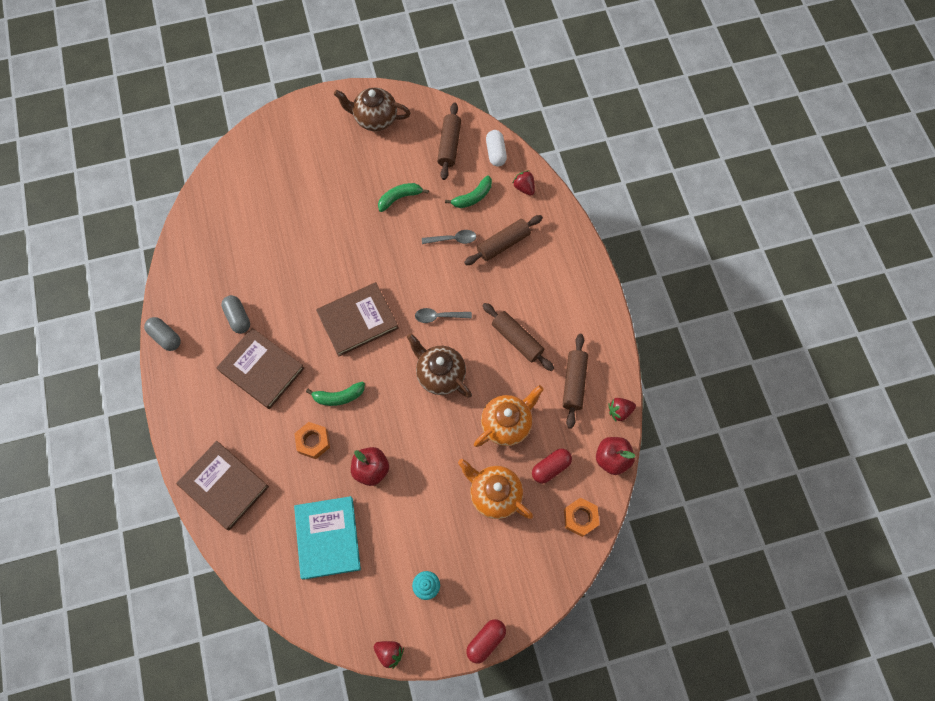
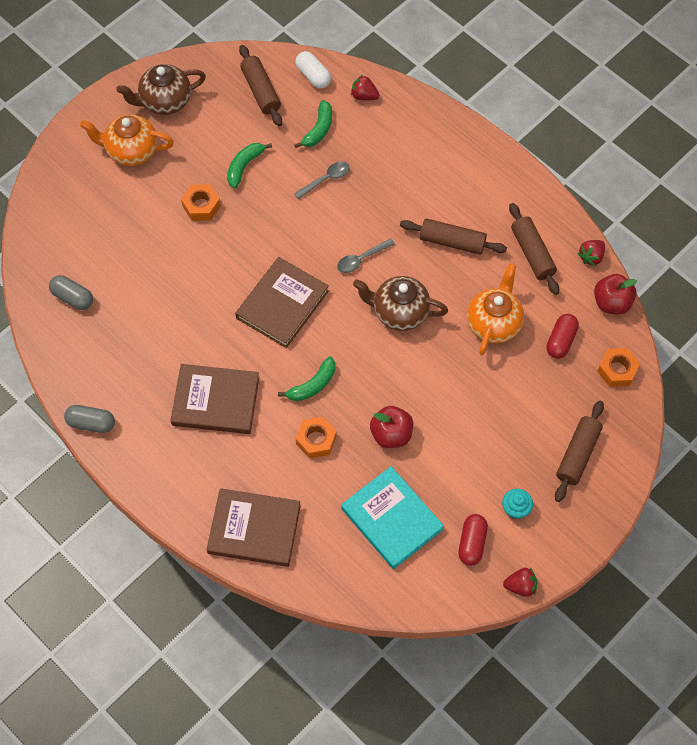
camera: 30 degrees left, 5 degrees down
grey capsule [221,295,250,334] -> grey capsule moved to [49,275,93,310]
orange teapot [458,459,533,519] -> orange teapot moved to [80,114,174,166]
brown rolling pin [464,215,543,265] -> brown rolling pin moved to [555,401,604,502]
red capsule [466,619,506,664] -> red capsule moved to [458,514,488,566]
none -> orange nut [181,185,221,221]

